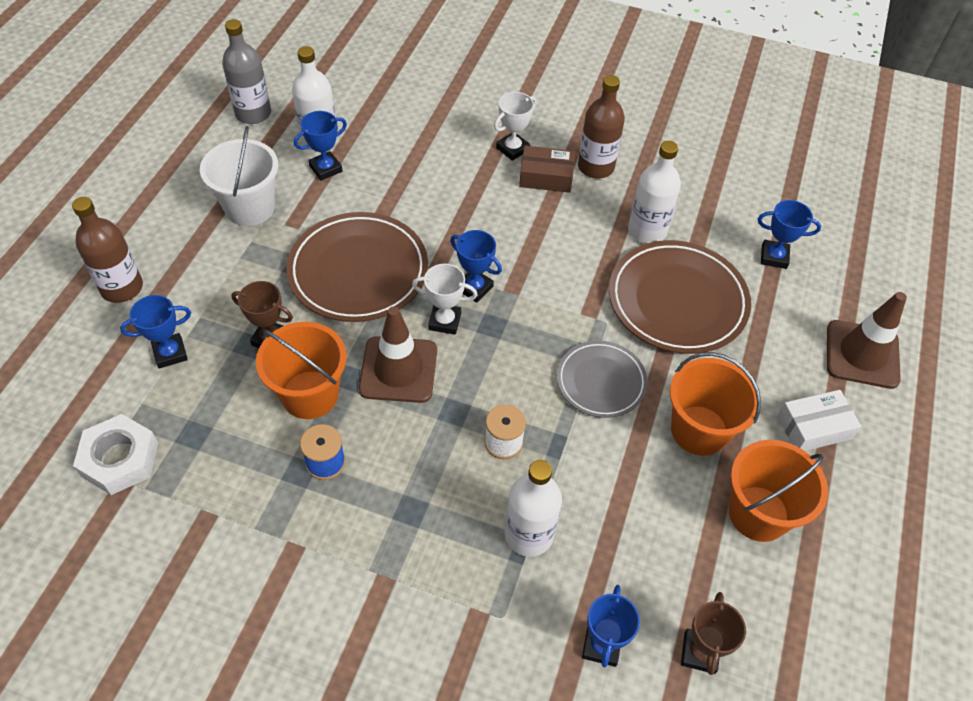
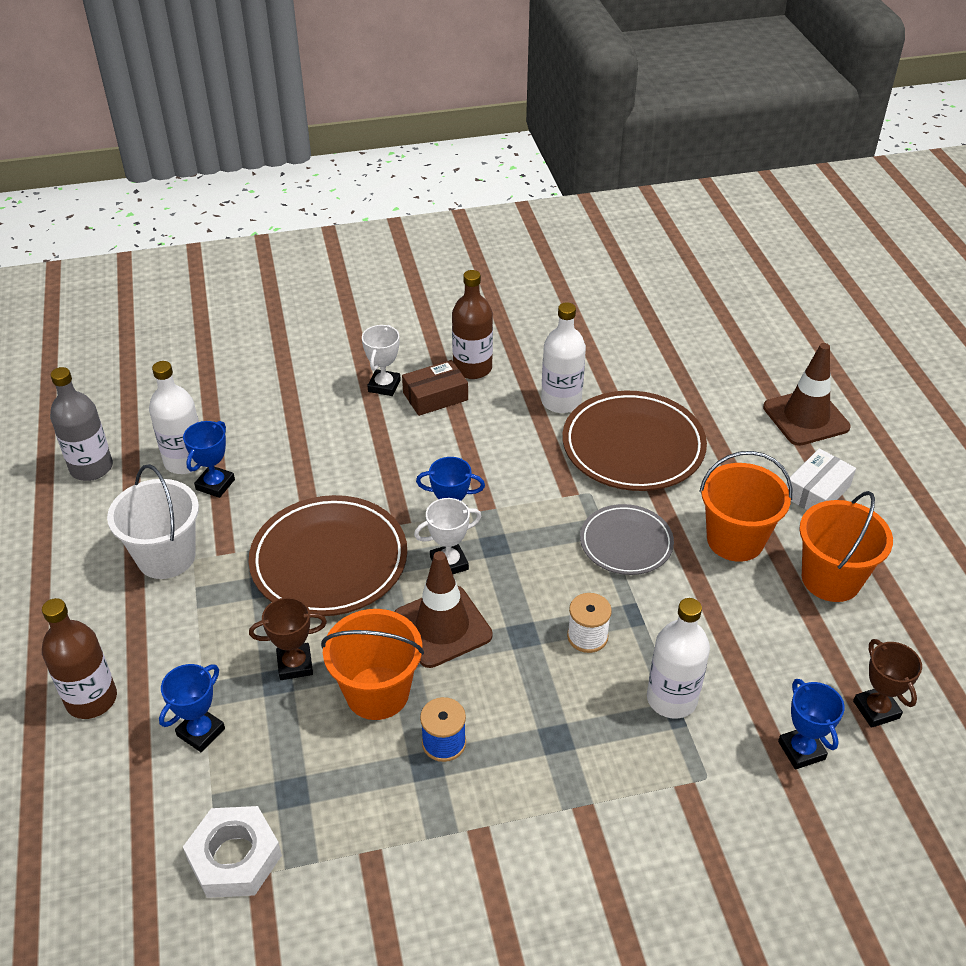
camera: 30 degrees left, 10 degrees down
blue trophy [758,200,821,269] -> none

